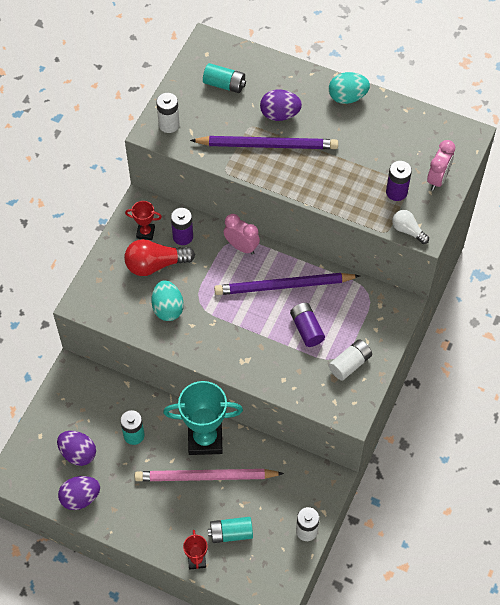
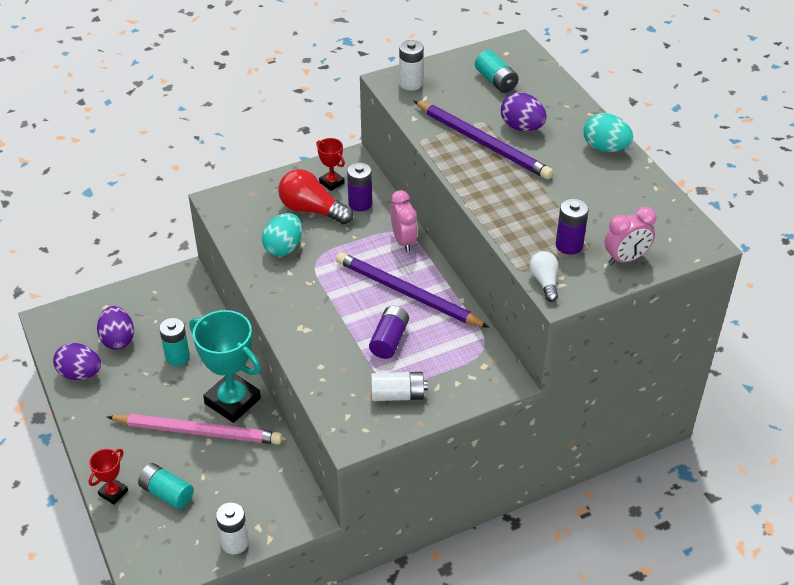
camera: 40 degrees right, 15 degrees down
pink pencil [135,469,284,481] -> pink pencil turned 150 degrees clockwise [107,414,282,444]

